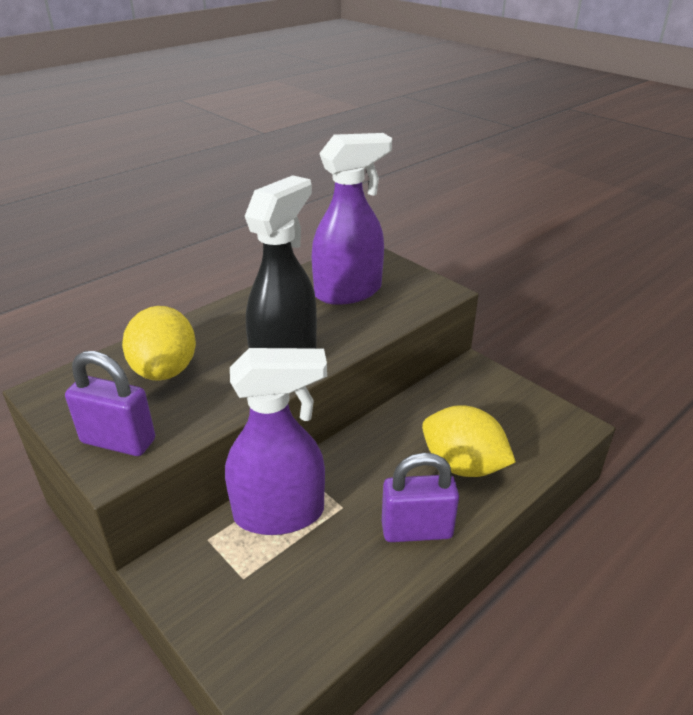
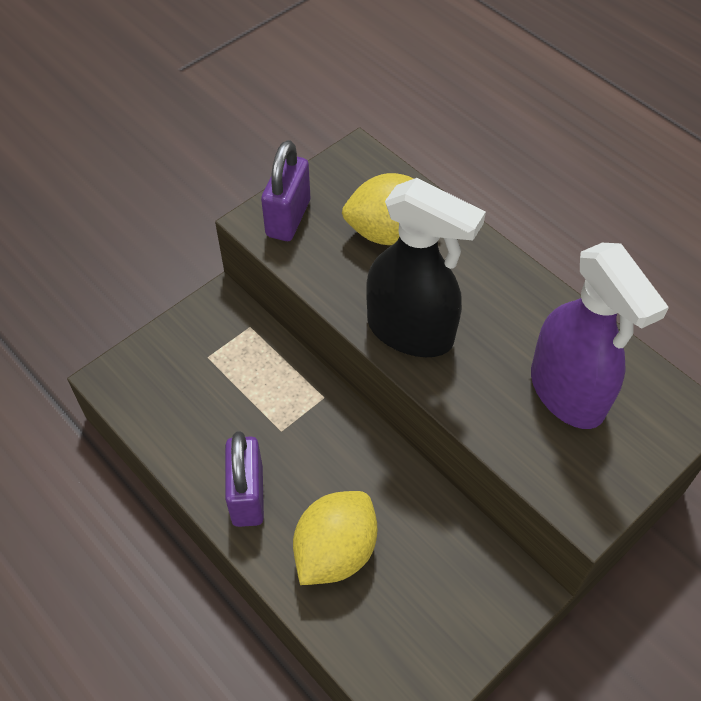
camera: 90 degrees right, 20 degrees up
purple spray bottle [225,348,327,535] -> none

